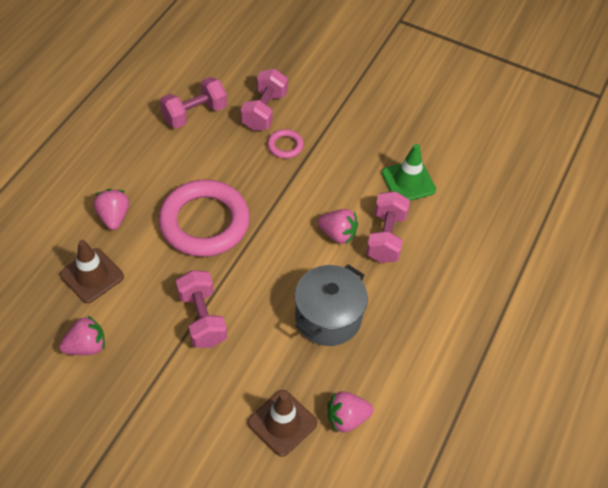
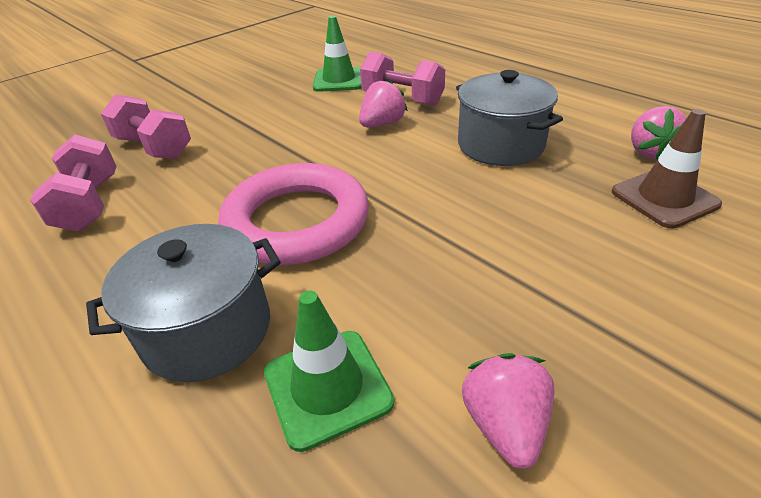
camera: 65 degrees left, 15 degrees down
brown traffic cone [60,240,124,303] -> green traffic cone [264,291,394,452]
pink strawberry [94,189,129,230] -> grey pot [86,224,281,382]
pink dumbbell [176,270,227,348] -> none
pink ring [267,129,304,159] -> none

